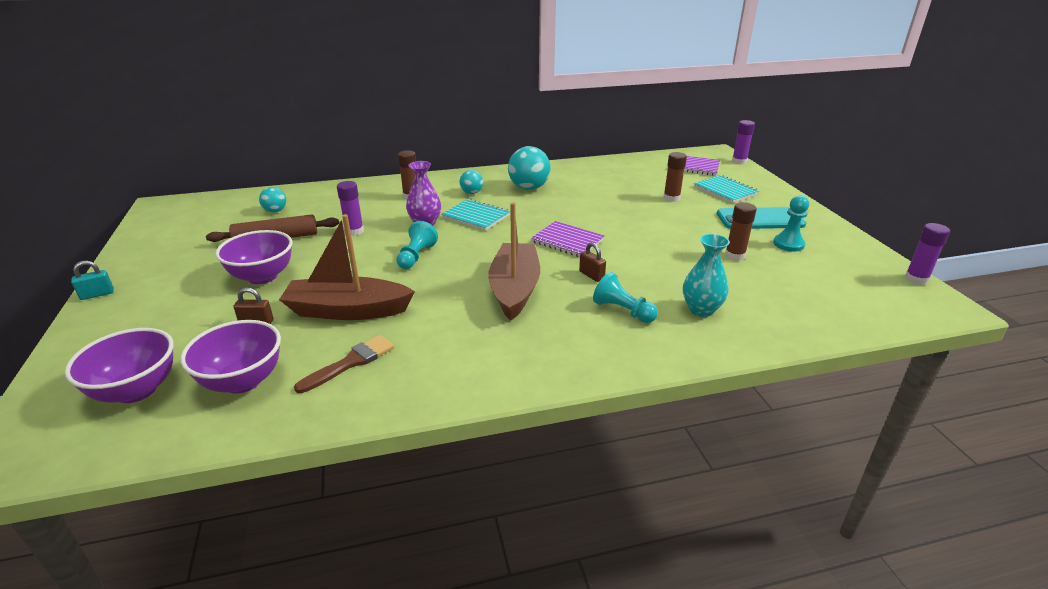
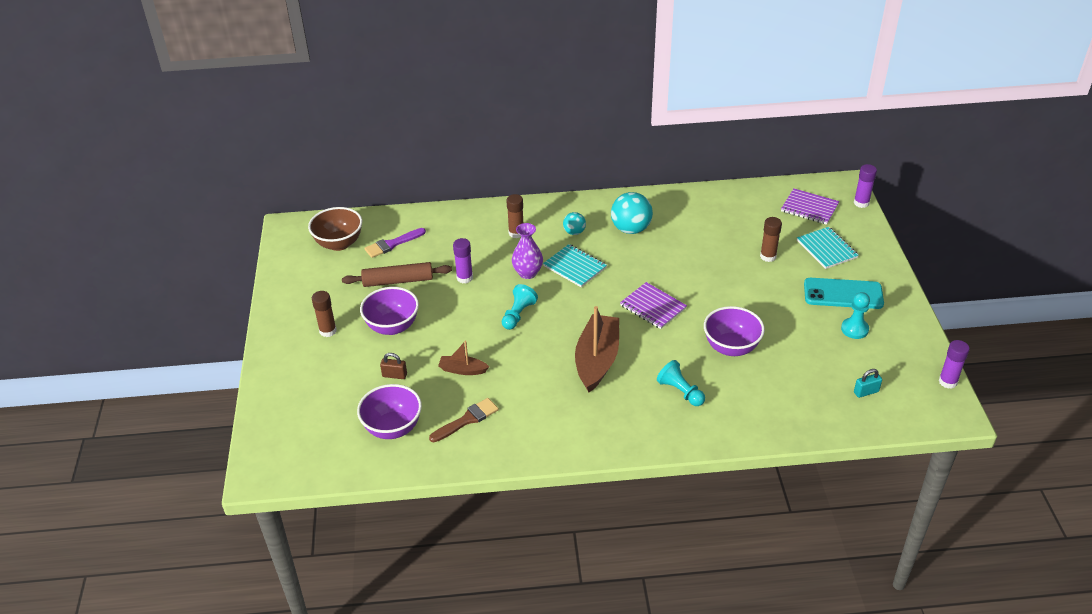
camera: 10 degrees right, 10 degrees up
purple bowl [65,328,174,403] -> purple bowl moved to [704,306,765,356]
turquoise padlock [71,261,114,300] -> turquoise padlock moved to [854,369,882,398]
turquoise ball [259,187,286,213] -> purple brush [364,228,426,258]
brown boat [279,214,415,320] -> brown boat [438,341,489,375], size x0.50
brown padlock [579,242,606,282] -> none
turquoise vase [683,234,730,317] -> none
brown glue stick [725,202,757,261] -> brown glue stick moved to [312,291,337,337]
none -> brown bowl [308,207,362,251]

